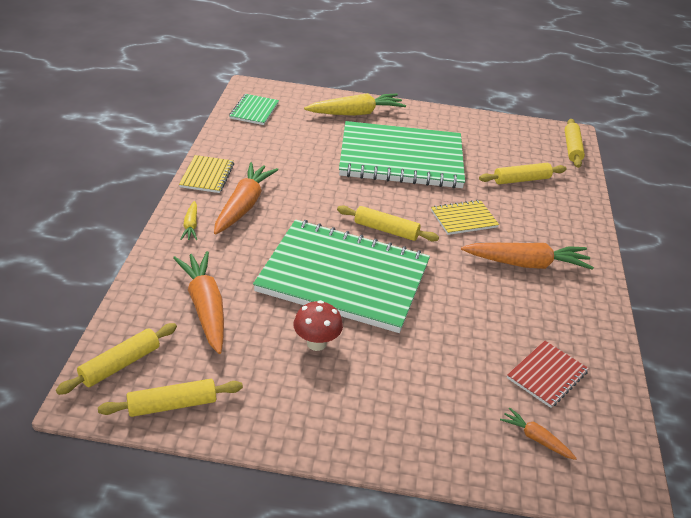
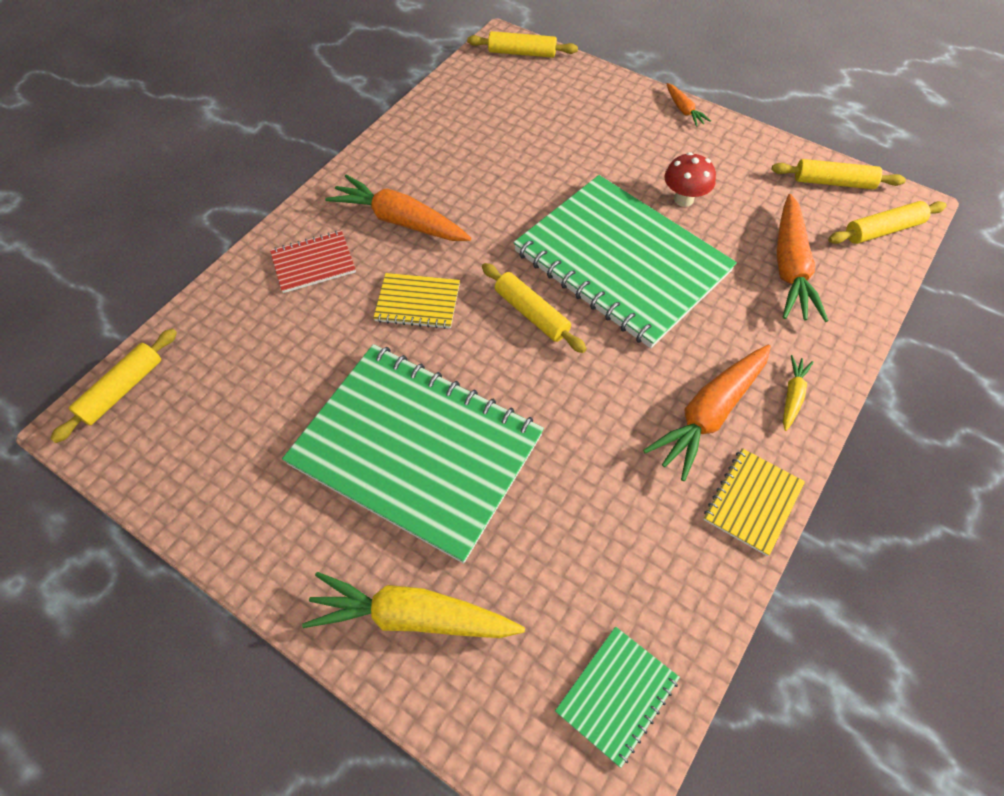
camera: 150 degrees left, 20 degrees up
yellow rolling pin [479,163,566,184] -> yellow rolling pin moved to [467,31,578,58]
orange carrot [500,408,577,460] -> orange carrot moved to [667,83,711,127]
red notebook [507,341,589,408] -> red notebook moved to [270,230,356,293]

